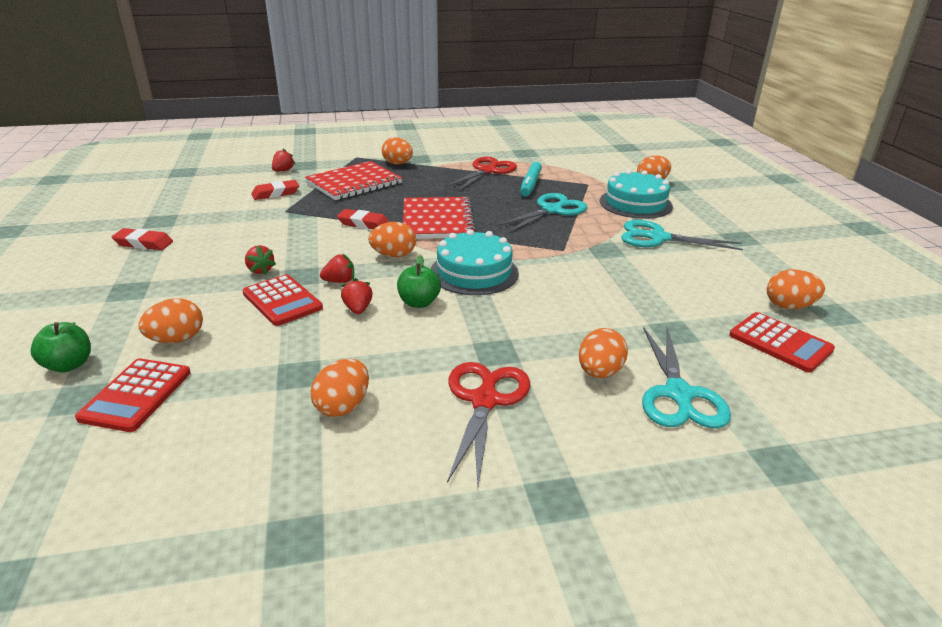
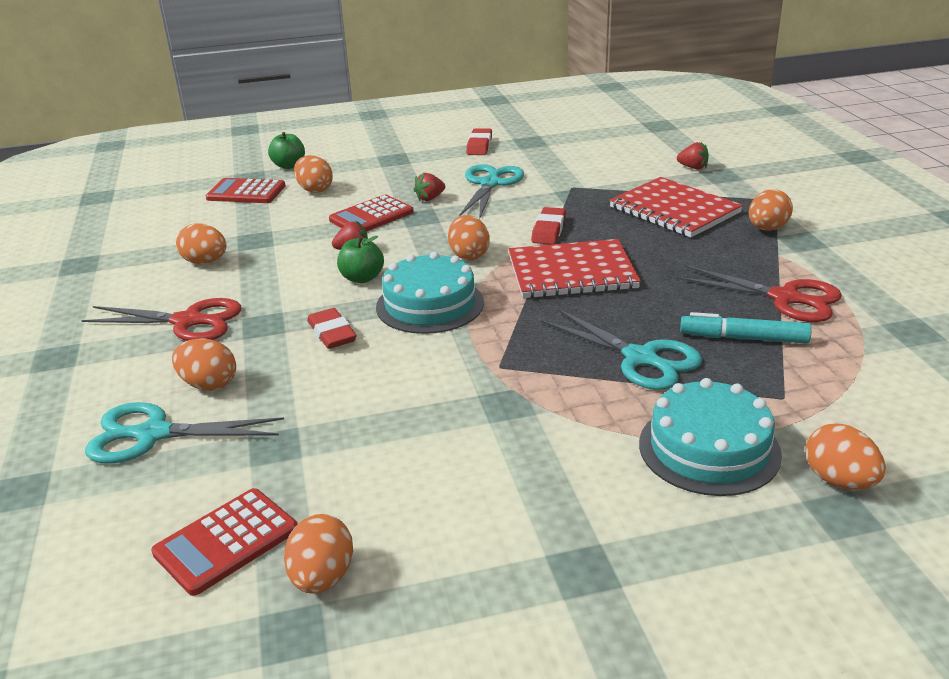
camera: 90 degrees right, 0 degrees up
red eraser [251,180,299,200] -> red eraser moved to [307,308,357,349]
red strawberry [320,254,354,283] -> none
turquoise scissors [621,220,743,250] -> turquoise scissors moved to [459,164,524,219]

